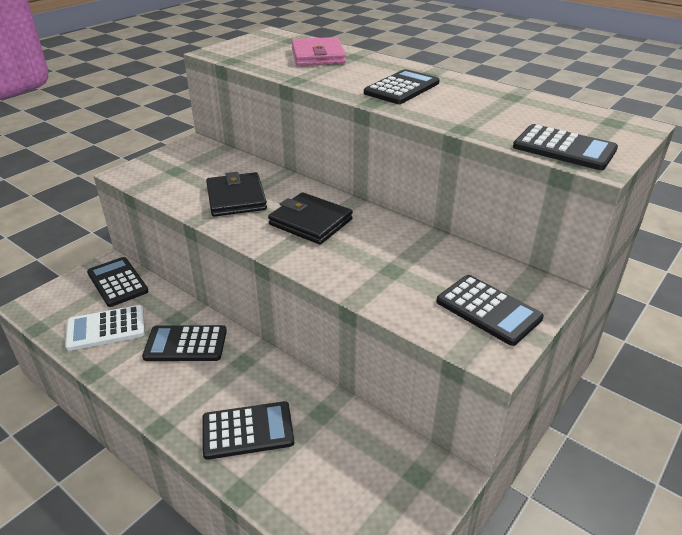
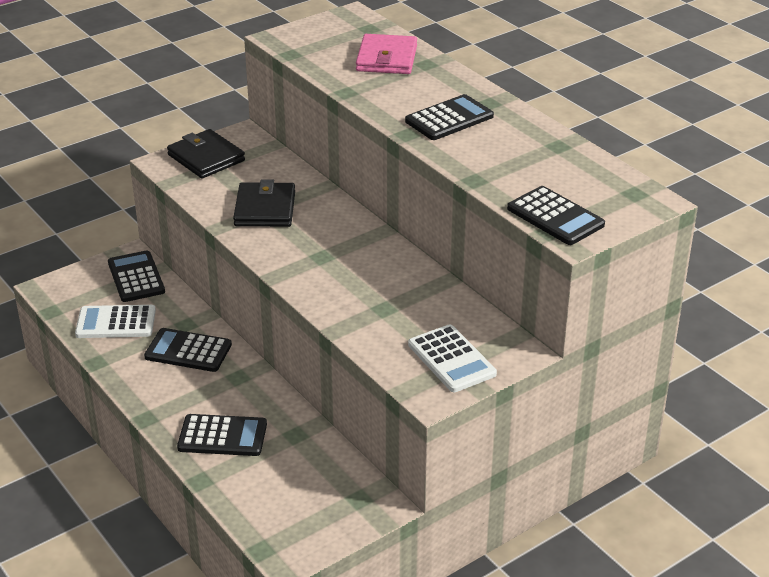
camera: 15 degrees right, 0 degrees up
black wallet [268,192,353,244] -> black wallet moved to [167,129,245,178]
black calculator [436,275,544,346] -> white calculator [408,324,497,392]

